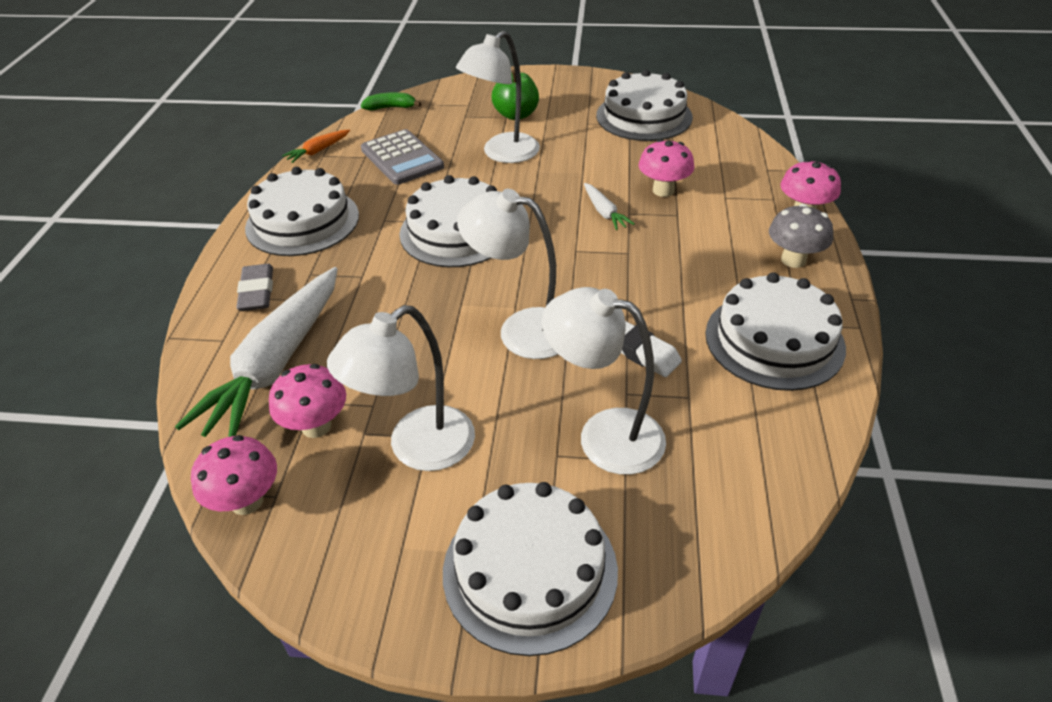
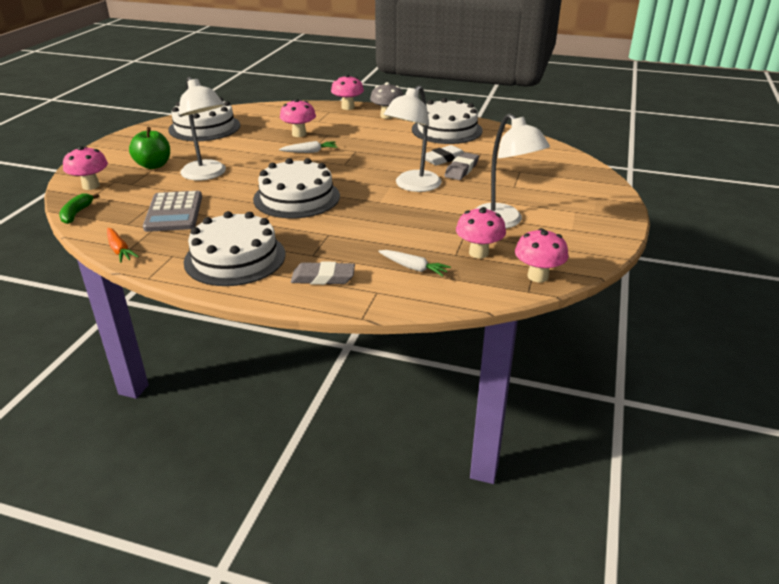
camera: 80 degrees left, 10 degrees down
white carrot [175,267,338,437] -> white carrot [378,250,451,277], size x0.42
grey calculator [361,129,444,185] -> grey calculator turned 105 degrees clockwise [143,191,202,232]
white cake [443,482,618,656] -> none
white lamp [542,287,666,475] -> none
none -> pink mushroom [63,146,108,190]
none -> grey eraser [445,152,479,180]

